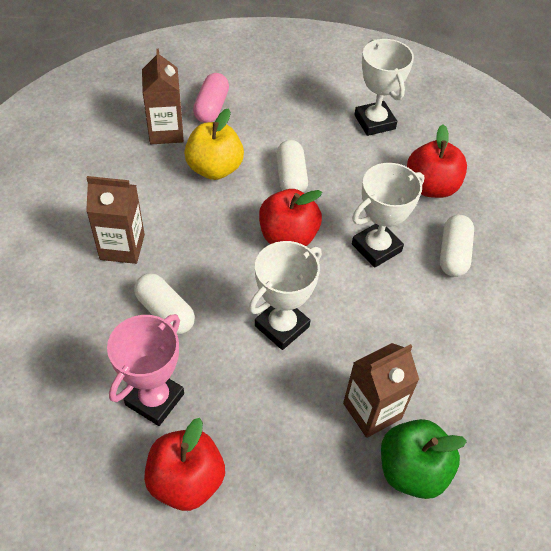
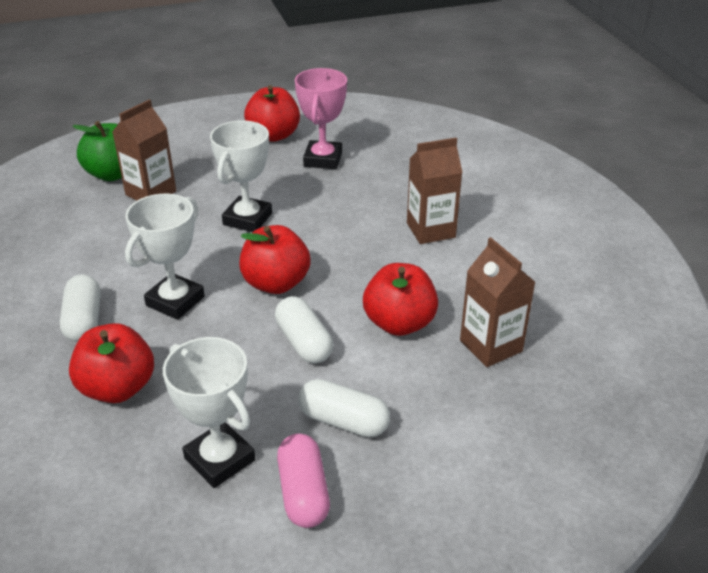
camera: 160 degrees right, 15 degrees down
white capsule [134,273,195,334] -> white capsule moved to [299,379,390,437]
yellow apple [184,108,244,180] -> red apple [363,263,438,336]
pink capsule [193,73,229,123] -> pink capsule moved to [277,433,330,528]

